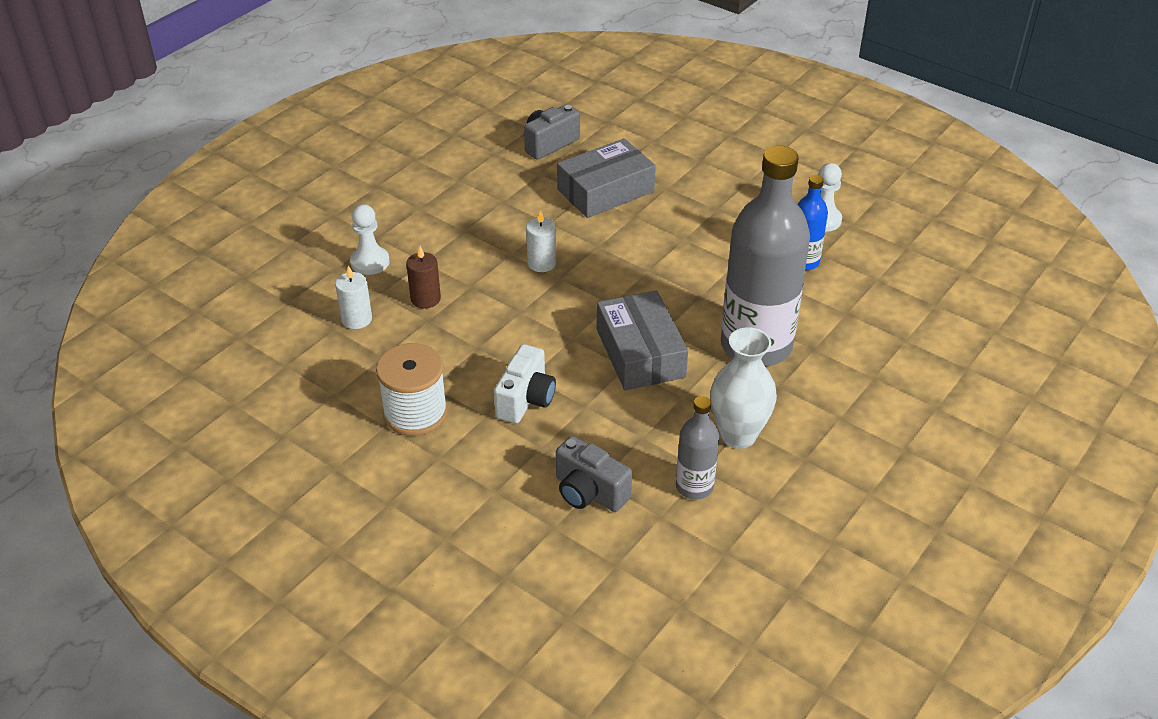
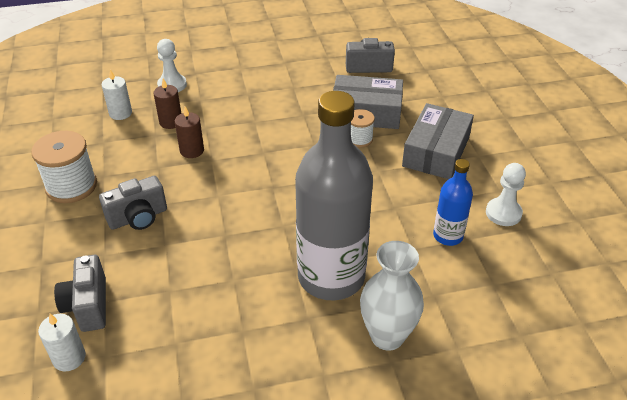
camera: 40 degrees right, 0 degrees up
white camera [494,344,556,423] -> grey camera [99,176,167,230]
white candle [526,210,556,272] -> white candle moved to [38,314,86,371]
grey box [597,290,688,391] -> grey box moved to [402,103,474,179]
grey bottle [676,396,719,499] -> none
white vase [710,327,777,449] -> white vase moved to [360,241,424,351]
none -> brown candle [175,107,204,158]
none -> white spool [351,109,375,148]

